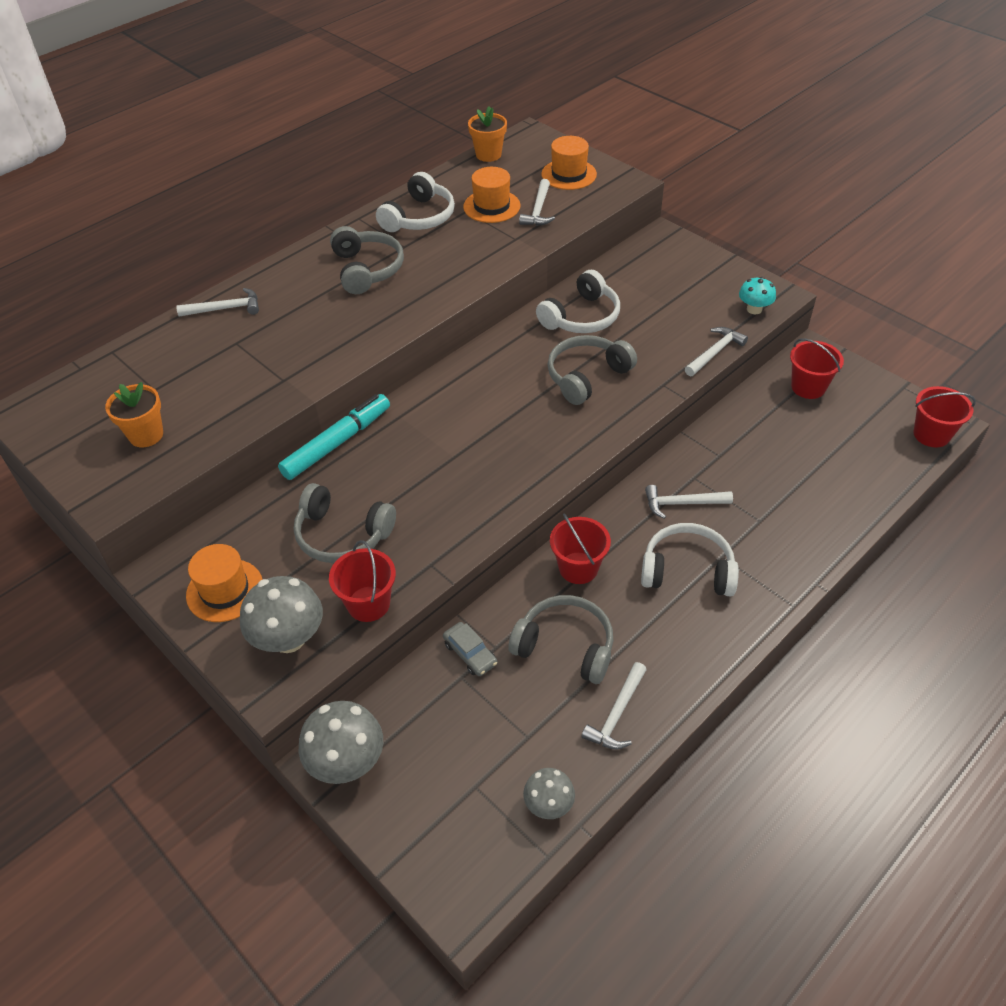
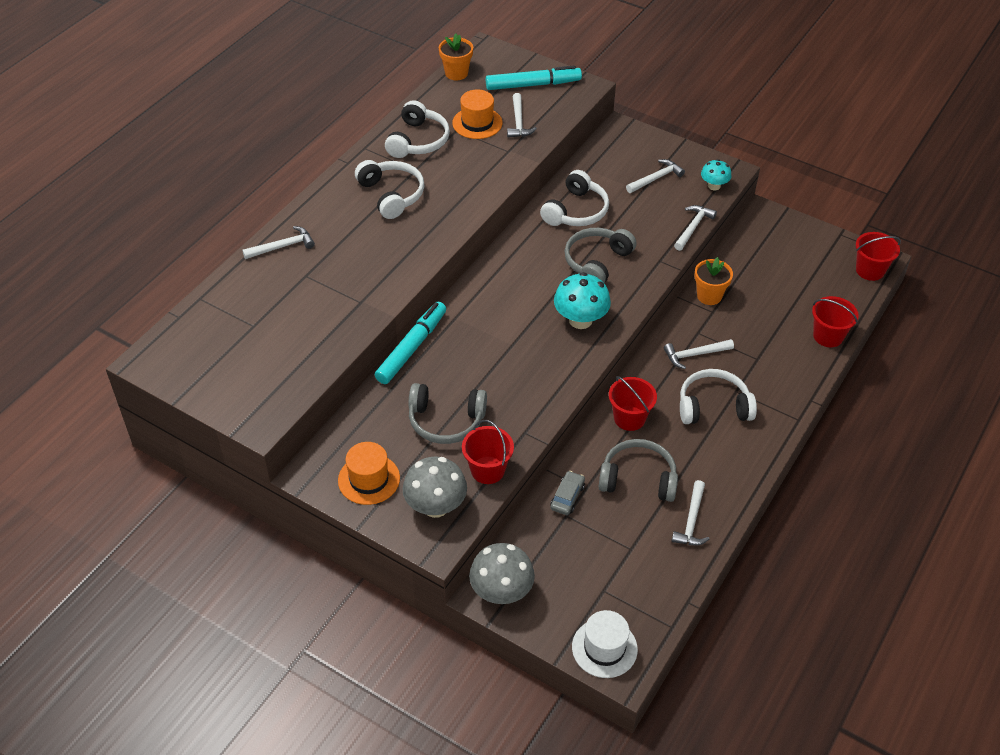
camera: 15 degrees left, 0 degrees up
orange flower pot [105,382,163,447] -> orange flower pot moved to [695,257,733,305]
grey headphones [330,226,404,294] -> white headphones [355,160,424,219]
grey car [443,622,497,676] -> grey car turned 105 degrees counterclockwise [550,471,585,515]
grey mushroom [523,768,575,819] -> none
orange hat [541,136,597,190] -> turquoise marker [486,65,582,90]
red bucket [790,338,844,399] -> red bucket moved to [812,296,859,347]
none -> turquoise mushroom [554,272,611,329]
none -> white hat [572,610,638,678]
none -> white hammer [626,159,685,193]

